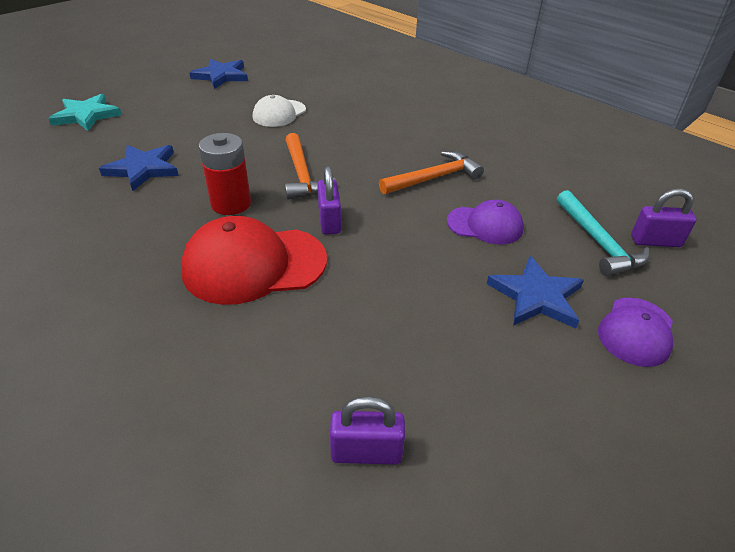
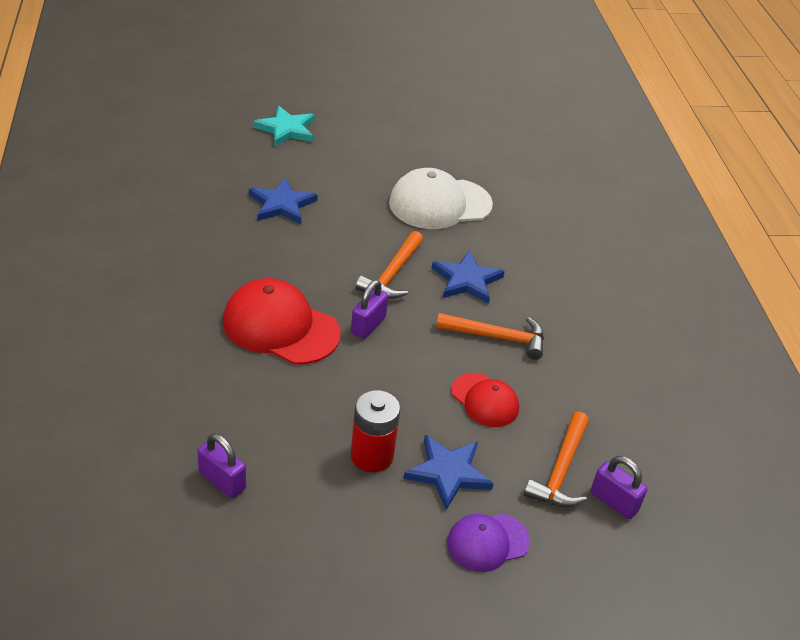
camera: 35 degrees right, 0 degrees up
blue star [189,59,248,89] -> blue star moved to [432,250,505,304]
red battery [199,133,251,215] -> red battery moved to [351,390,400,472]
white cap [253,95,306,127] -> white cap [389,168,493,229], size x1.71
purple cap [447,200,524,245] -> red cap [451,373,519,427]
turquoise hammer [557,190,650,276] -> orange hammer [524,412,589,507]

